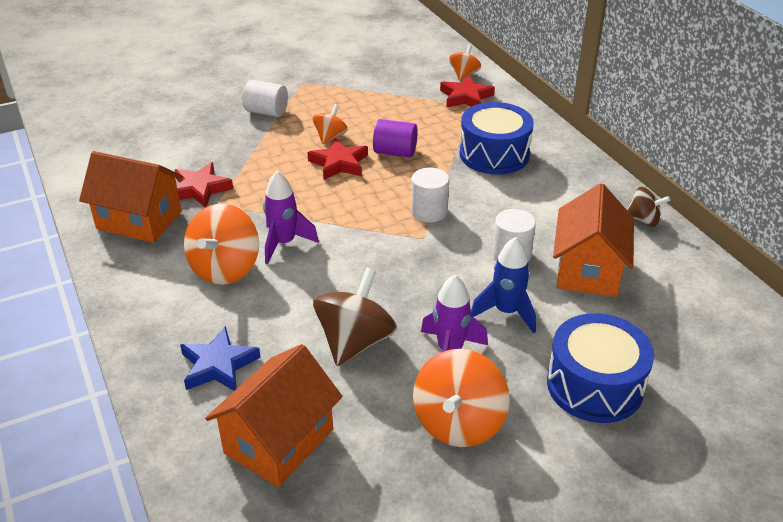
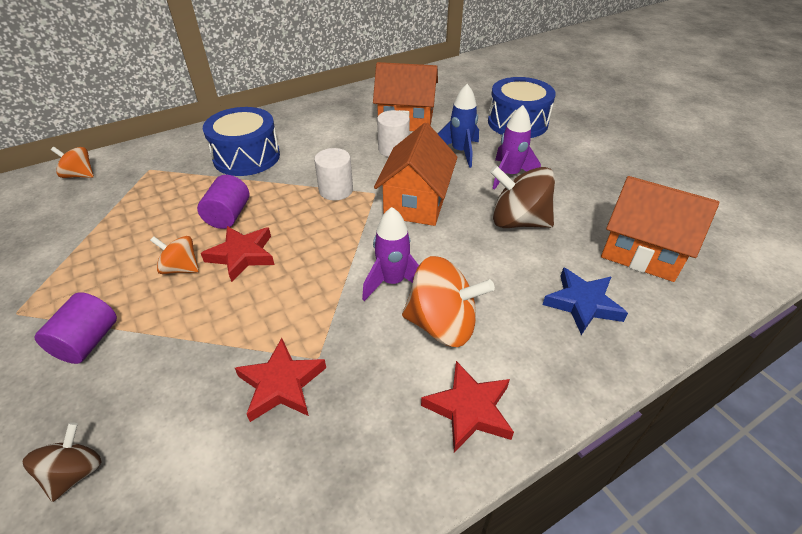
camera: 95 degrees left, 5 degrees up
orange house [79,151,183,243] -> orange house moved to [374,123,458,226]
white cylinder [242,80,288,117] -> purple cylinder [34,292,117,364]
orange spinning top [413,349,510,447] -> none
red star [440,75,495,108] -> red star moved to [421,361,514,453]
brown spinning top [627,187,670,227] -> brown spinning top moved to [23,422,102,502]

